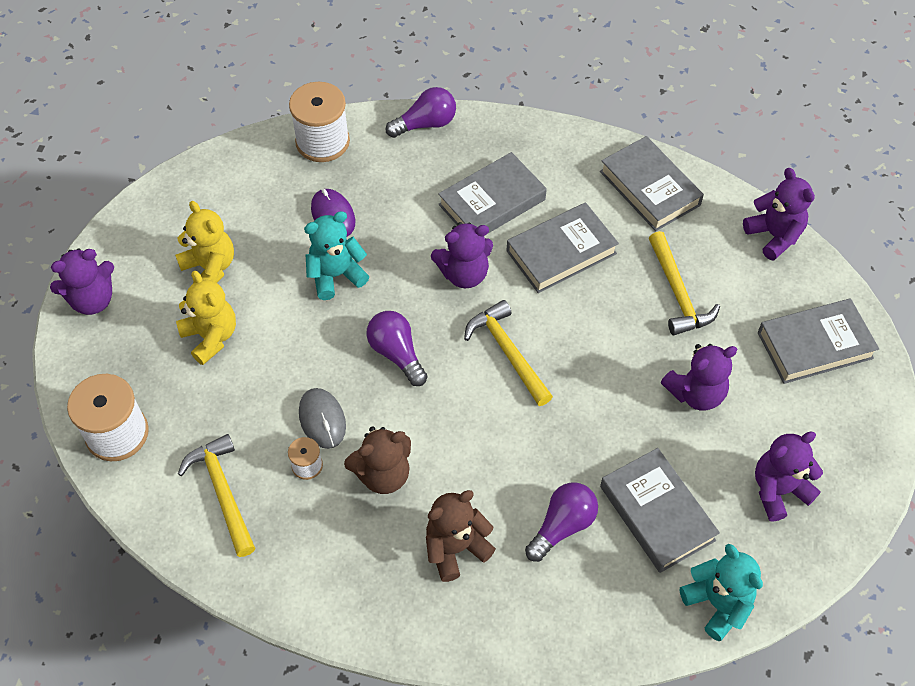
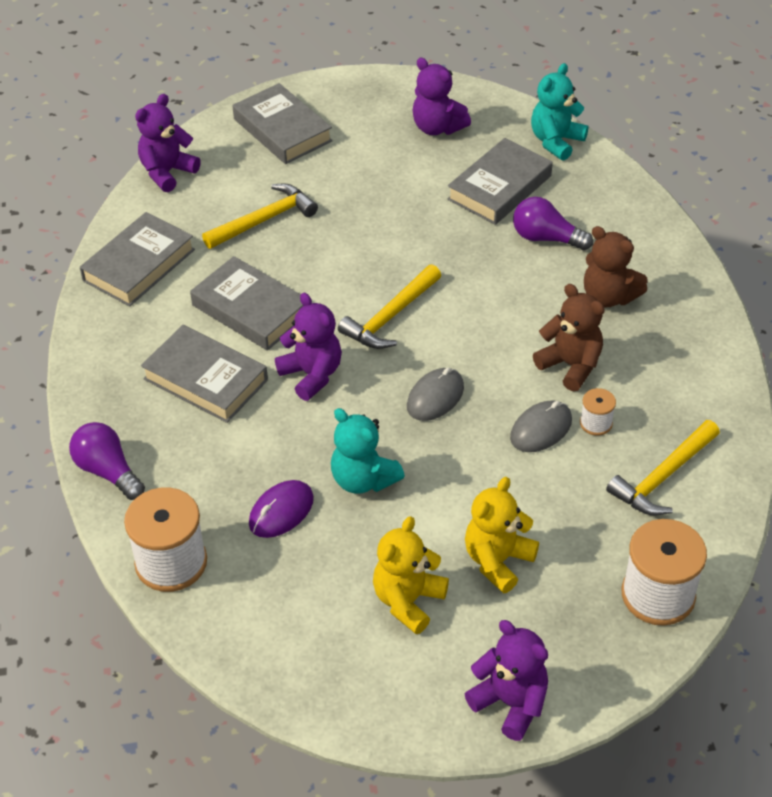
camera: 110 degrees left, 10 degrees down
purple light bulb [366,311,428,386] -> grey mouse [407,368,464,421]
purple teddy bear [661,344,737,411] -> none

